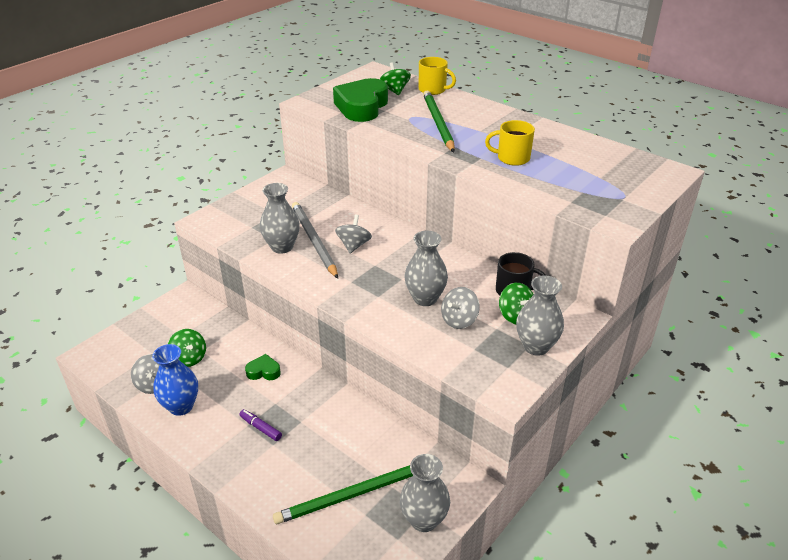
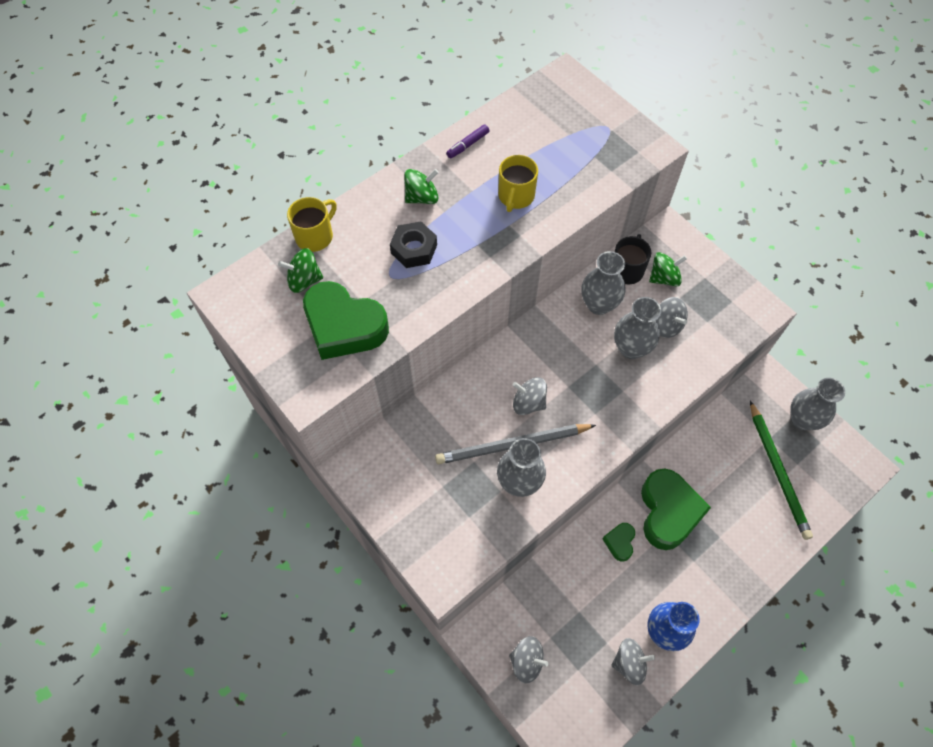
camera: 80 degrees left, 25 degrees up
green spinning top [168,329,206,367] -> green spinning top moved to [404,169,439,204]
purple marker [239,409,282,441] -> purple marker moved to [446,124,489,159]
green pencil [423,91,455,152] -> black nut [390,221,437,268]
grey vase [516,275,564,356] -> grey vase moved to [581,251,625,315]
none -> grey spinning top [509,636,549,683]
none -> green heart [641,469,711,550]

